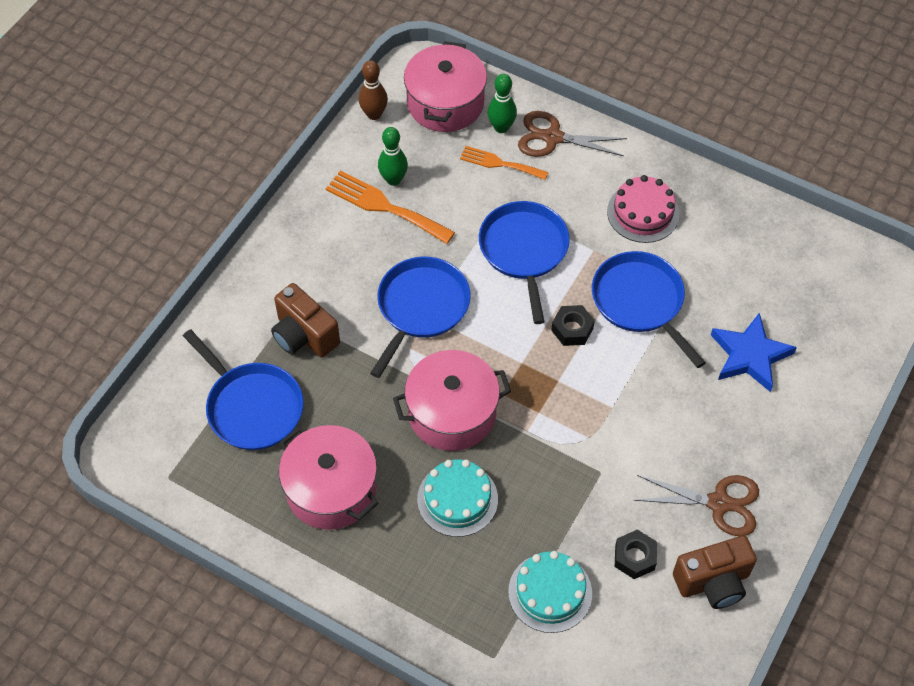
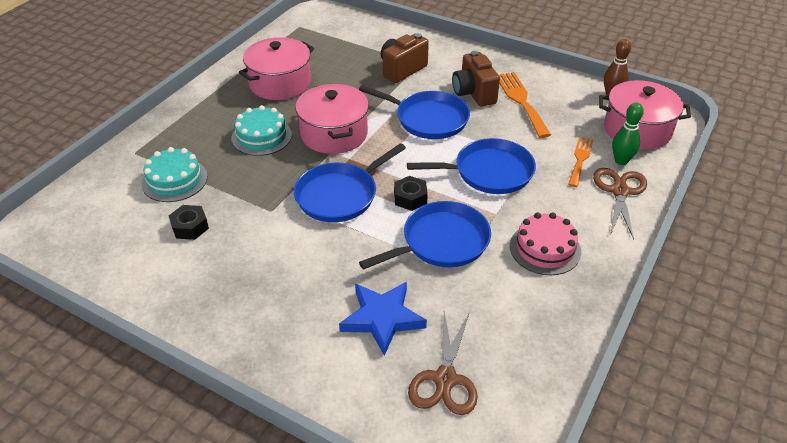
camera: 90 degrees right, 15 degrees down
blue pan [183,329,304,450] -> blue pan moved to [294,143,406,222]
orange fork [325,170,455,244] -> orange fork turned 45 degrees counterclockwise [499,72,551,138]
green bowling pin [378,127,408,186] -> none
brown scissors [634,475,759,536] -> brown scissors moved to [408,312,478,415]
brown camera [673,536,757,609] -> brown camera moved to [452,51,500,107]

